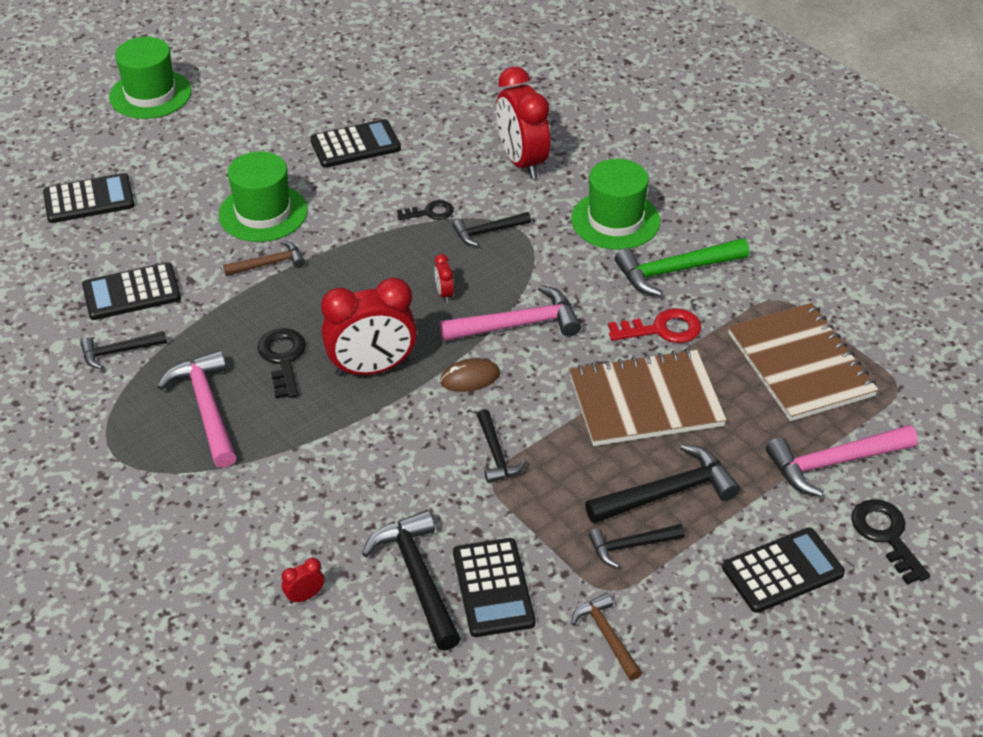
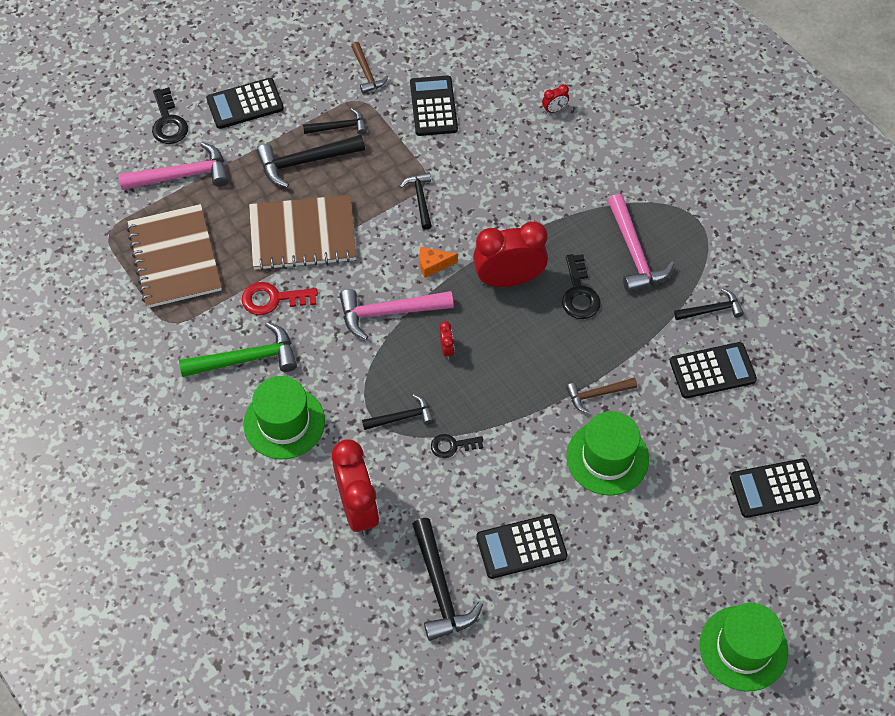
camera: 175 degrees left, 15 degrees up
black hammer [362,510,461,651] -> black hammer moved to [412,518,483,641]
brown mouse [440,358,500,392] -> orange cheese [420,247,458,278]

